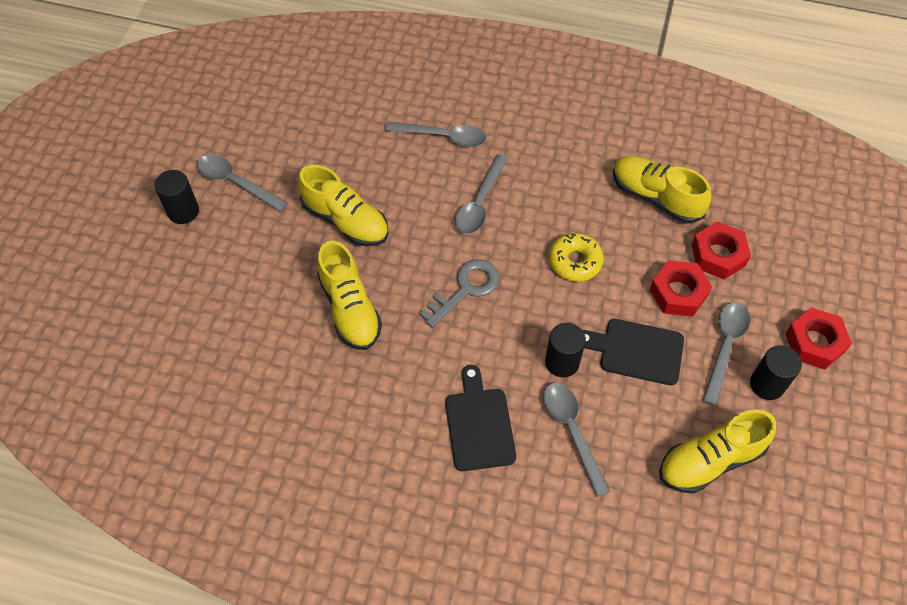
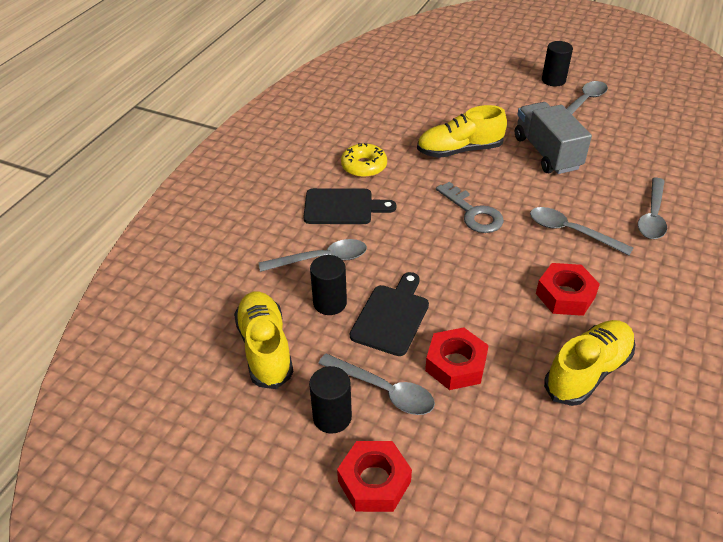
camera: 100 degrees right, 15 degrees down
yellow shoe [298,165,388,246] -> grey truck [515,102,592,174]
black cylinder [545,323,586,377] -> black cylinder moved to [310,255,347,315]
yellow donut [549,233,604,282] -> yellow donut moved to [341,143,387,178]
red nut [692,221,751,279] -> red nut moved to [536,263,600,316]

